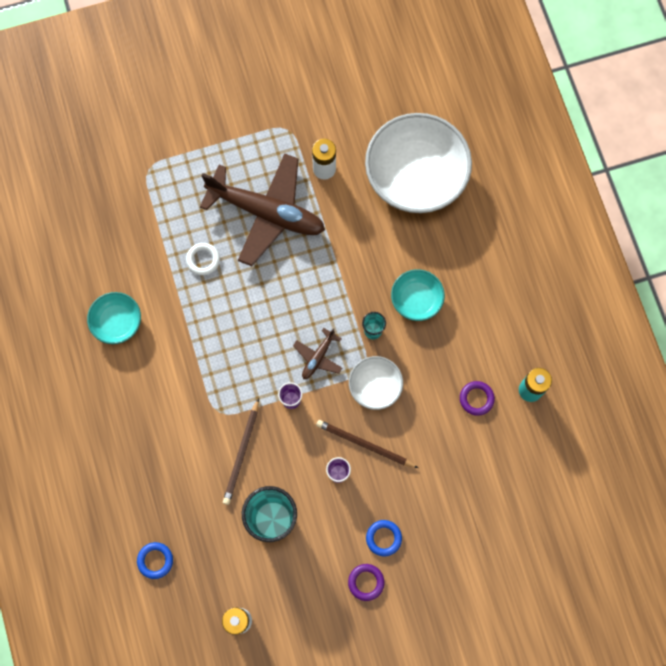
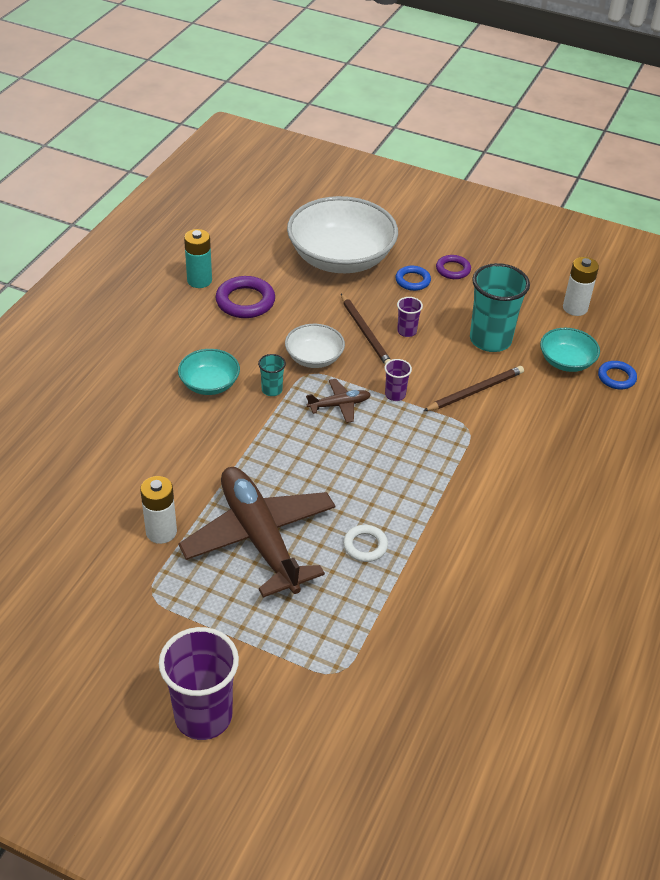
camera: 140 degrees left, 30 degrees down
turquoise bowl [87,292,141,344] -> turquoise bowl moved to [540,328,600,372]
white bowl [365,113,472,213] -> white bowl moved to [287,196,398,273]
purple ring [460,381,495,416] -> purple ring [216,276,275,318], size x1.62
none -> purple cup [159,627,239,740]

